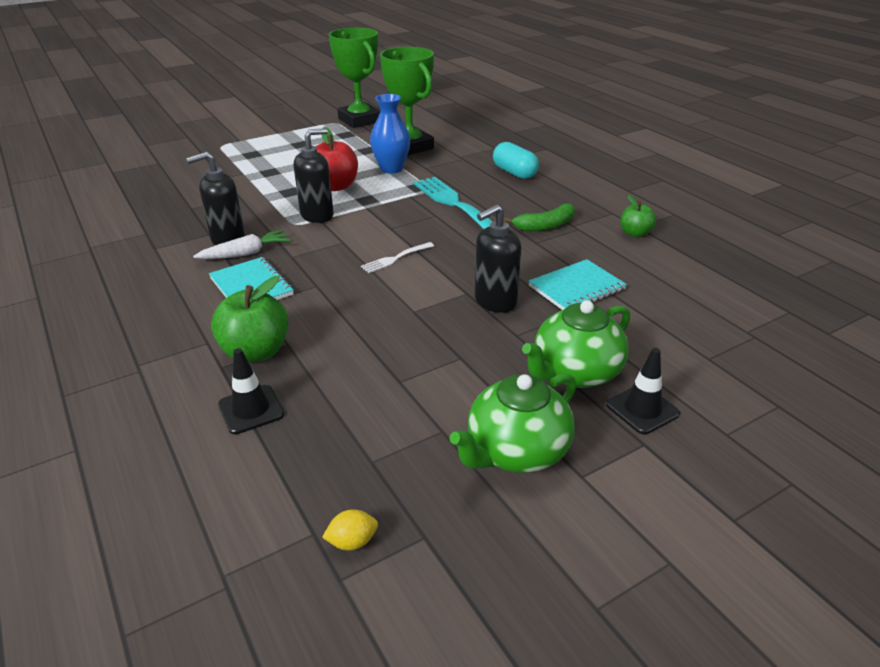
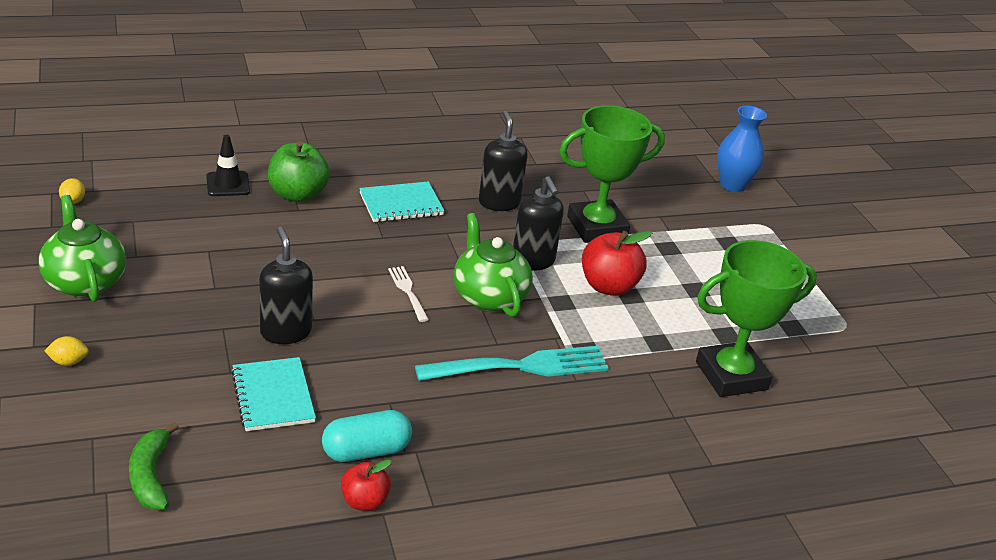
camera: 100 degrees right, 0 degrees up
white carrot [193,230,291,259] -> none
green trophy [329,28,381,128] -> green trophy moved to [559,105,665,243]
blue vase [370,94,410,174] -> blue vase moved to [717,106,767,192]
turquoise capsule [493,142,539,179] -> turquoise capsule moved to [322,410,412,462]
green banana [504,203,575,231] -> green banana moved to [129,422,179,510]
green teapot [522,300,630,388] -> green teapot moved to [454,213,533,317]
black traffic cone [606,348,680,434] -> yellow lemon [44,336,89,366]
green apple [620,195,656,237] -> red apple [341,460,392,511]

